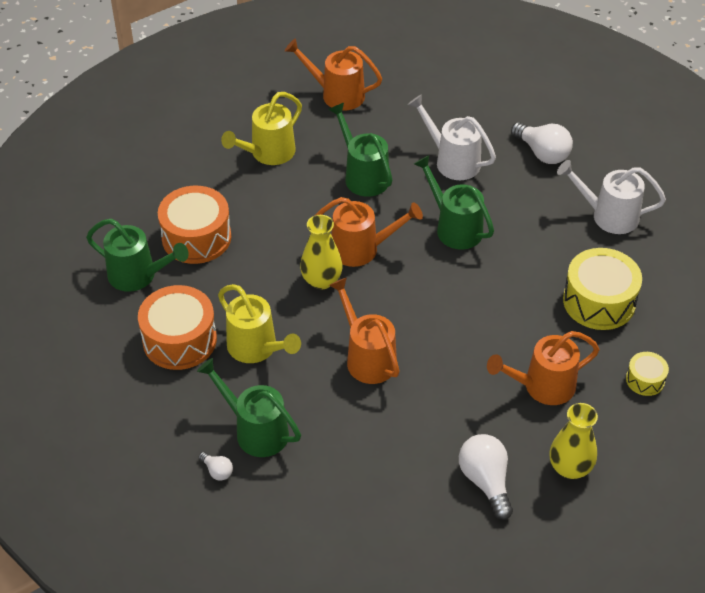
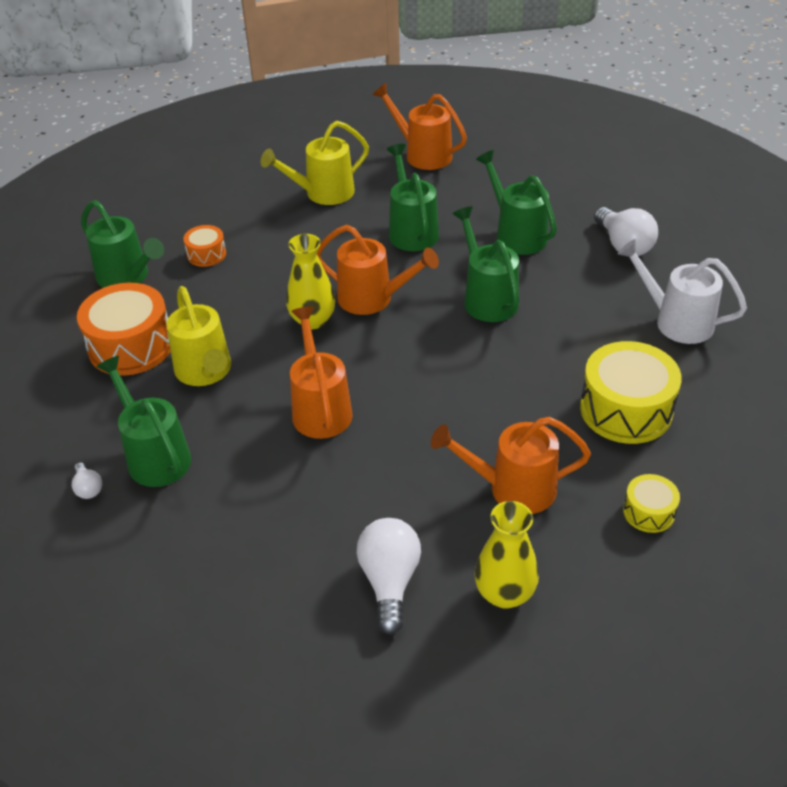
camera: 20 degrees right, 5 degrees down
orange drum [158,186,231,264] -> orange drum [183,225,226,267], size x0.51
white watering can [408,94,496,180] -> green watering can [476,150,557,255]

